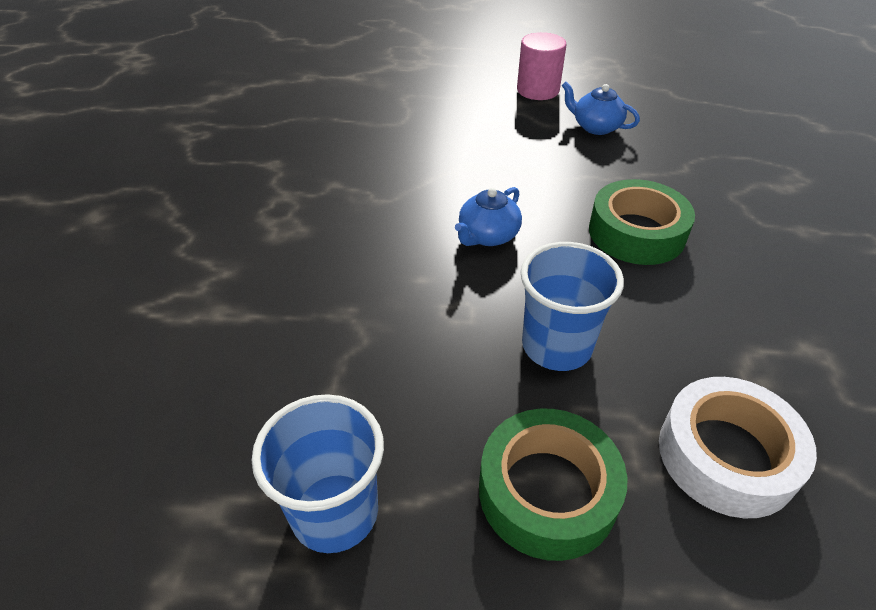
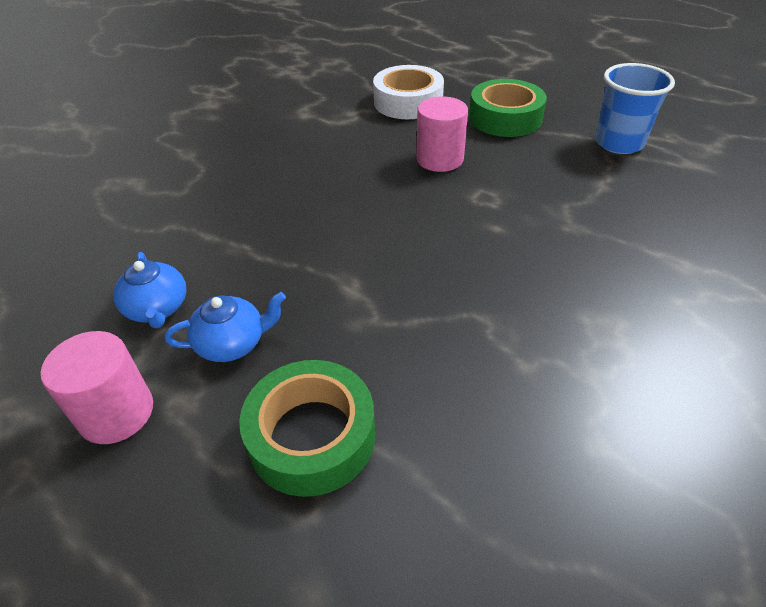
camera: 145 degrees left, 0 degrees up
blue teapot [455,187,522,246] -> blue teapot moved to [165,292,286,362]
blue cup [520,242,624,371] -> pink cylinder [416,97,468,172]
green tape [589,179,695,265] -> green tape moved to [239,360,375,497]

